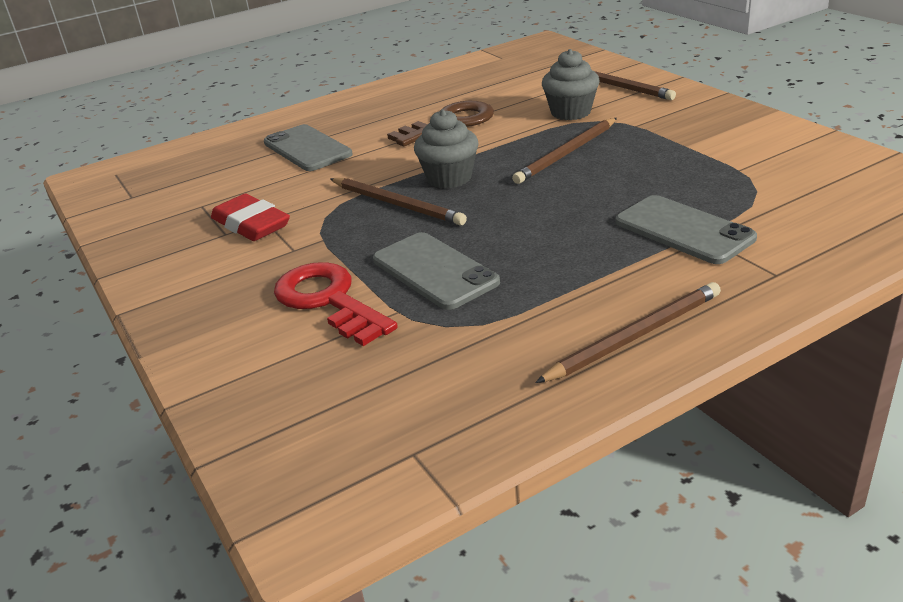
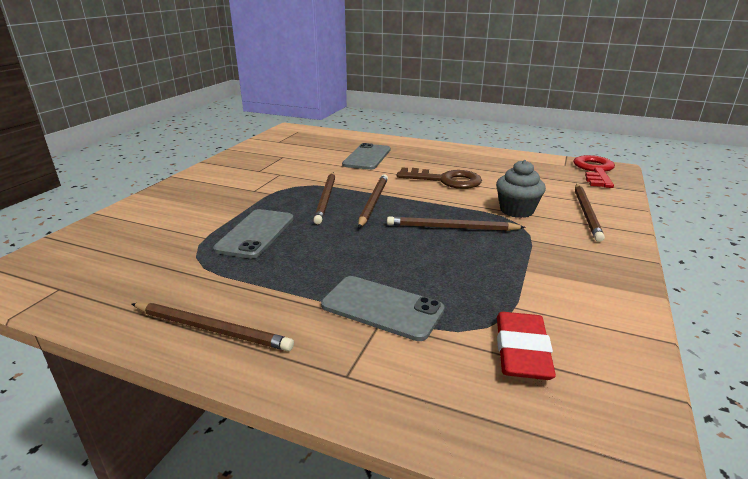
camera: 50 degrees right, 5 degrees down
red eraser [211,194,290,241] -> red eraser moved to [497,312,556,380]
red key [274,262,398,346] -> red key moved to [573,155,615,188]
grey cupcake [414,109,479,188] -> brown pencil [358,174,388,228]
grey phone [616,195,757,264] -> grey phone turned 75 degrees counterclockwise [321,276,445,341]

